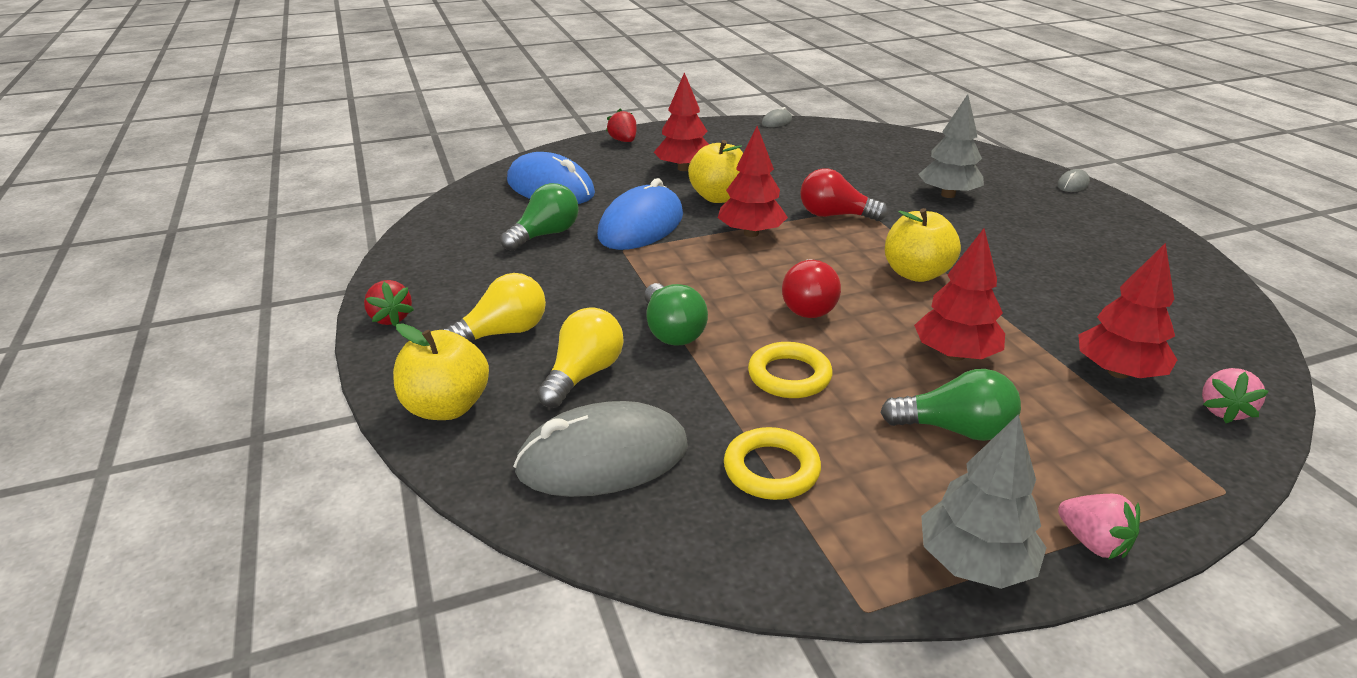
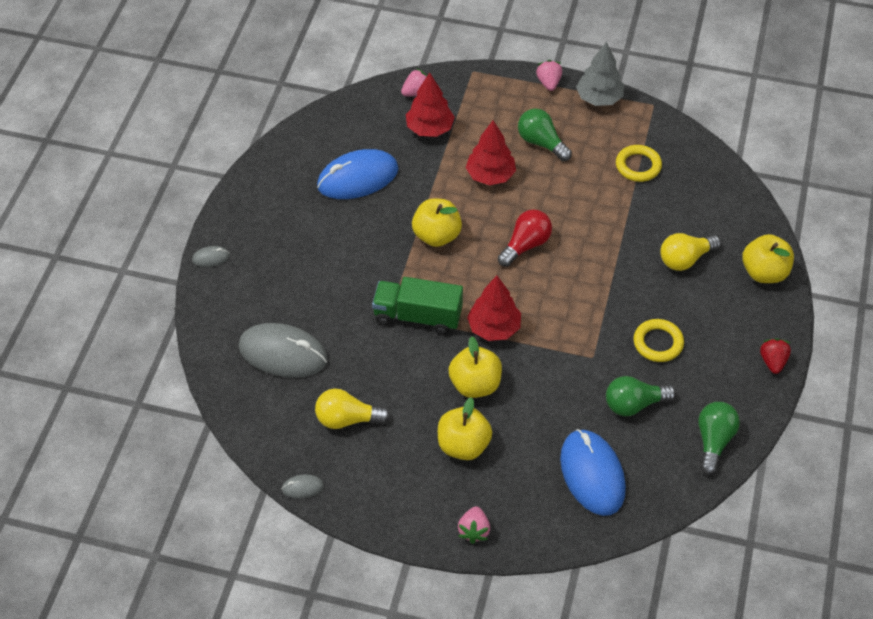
camera: 145 degrees left, 20 degrees up
yellow light bulb [443,273,546,342] -> yellow light bulb moved to [315,389,390,429]
grey mouse [513,401,688,497] -> grey mouse moved to [238,323,328,378]
blue mouse [597,178,683,250] -> blue mouse moved to [317,149,399,199]
red strawberry [606,109,637,142] -> pink strawberry [458,506,490,544]
green light bulb [644,283,708,346] -> green light bulb moved to [698,402,740,475]
red tree [654,72,709,171] -> yellow apple [438,397,492,460]
yellow ring [748,342,832,398] -> yellow ring moved to [633,319,684,362]
red light bulb [800,168,888,221] -> green truck [372,277,463,335]
grey tree [918,94,984,198] -> none

